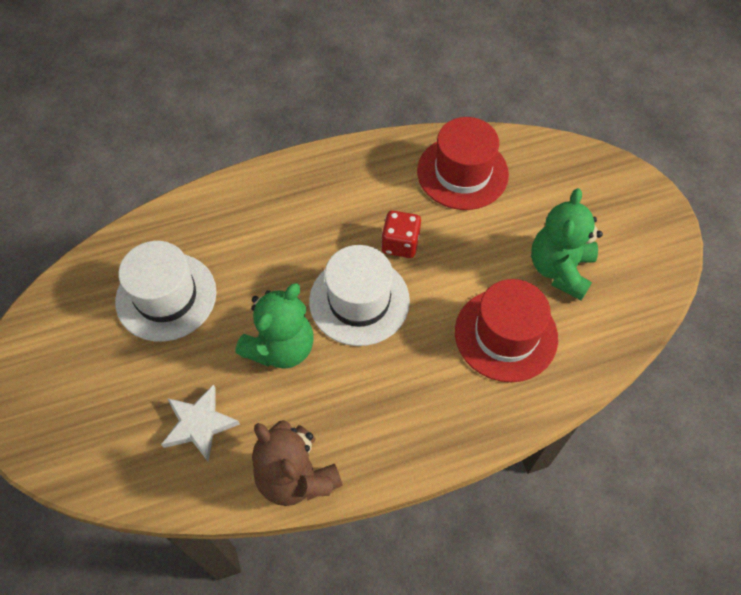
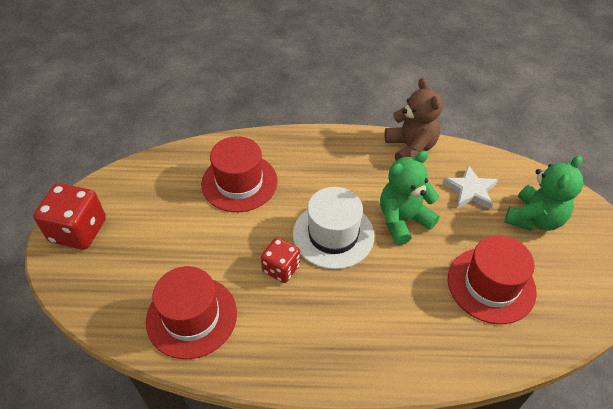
camera: 160 degrees left, 10 degrees down
white hat [115,241,217,342] -> red hat [448,235,537,324]
green teddy bear [531,188,603,300] -> green teddy bear moved to [505,155,584,231]
none -> red dice [33,183,106,250]

